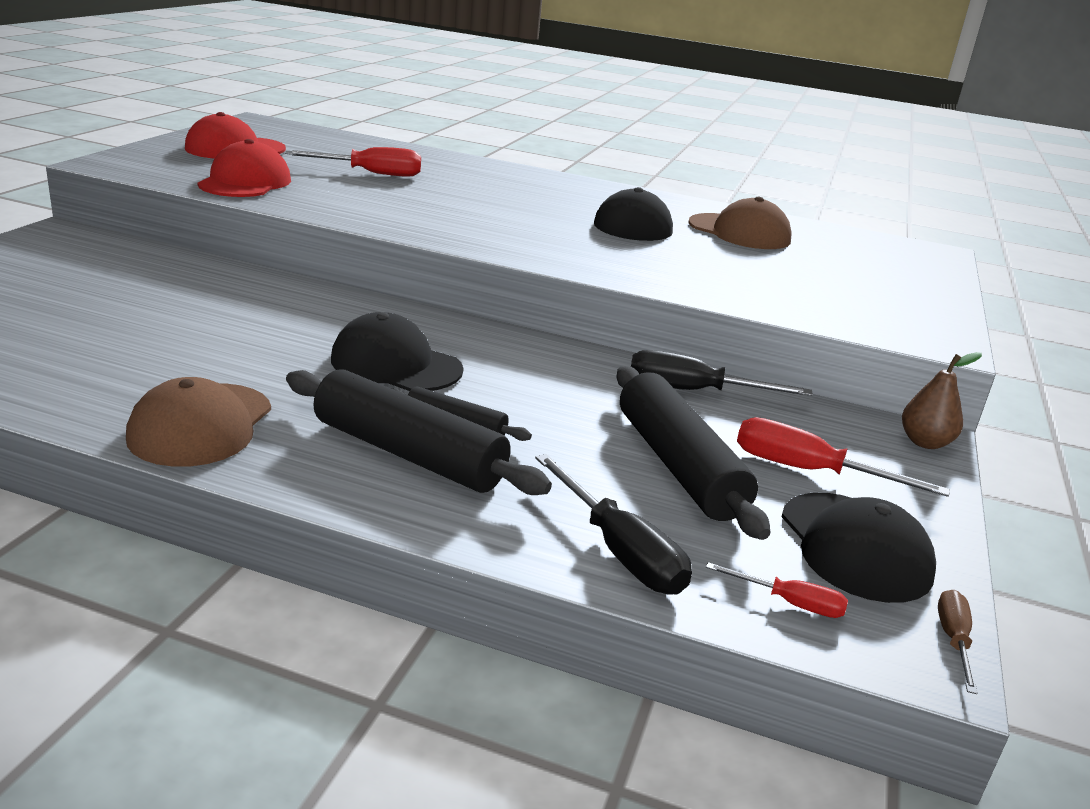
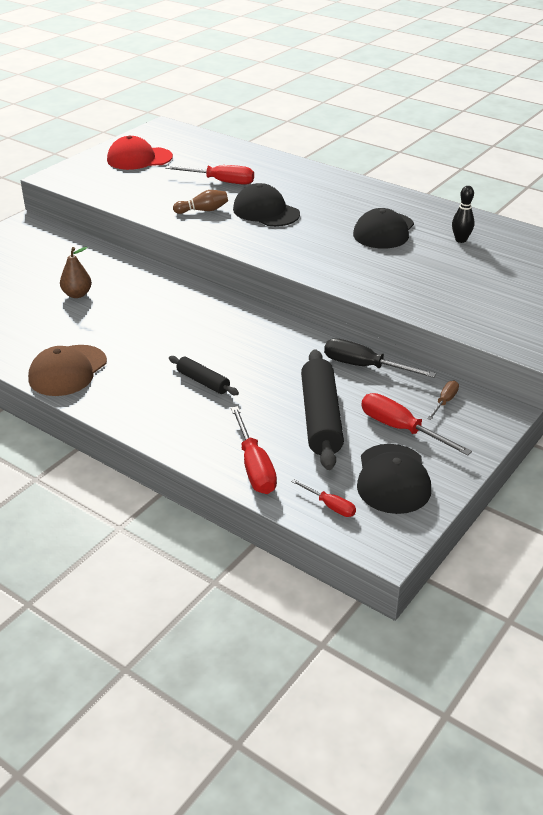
camera: 20 degrees right, 10 degrees up
red cap [197,139,291,197] -> none
black rolling pin [286,369,552,495] -> none
black cap [331,312,464,391] -> black cap moved to [233,183,300,227]
black screwdriver [535,454,692,595] -> red screwdriver [231,406,277,494]
brown cap [688,197,792,249] -> black bowling pin [452,186,475,243]
brown pear [902,352,982,449] -> brown pear moved to [60,247,92,298]
brown screwdriver [938,590,978,694] -> brown screwdriver moved to [427,381,459,420]
none -> brown bowling pin [173,190,228,214]

